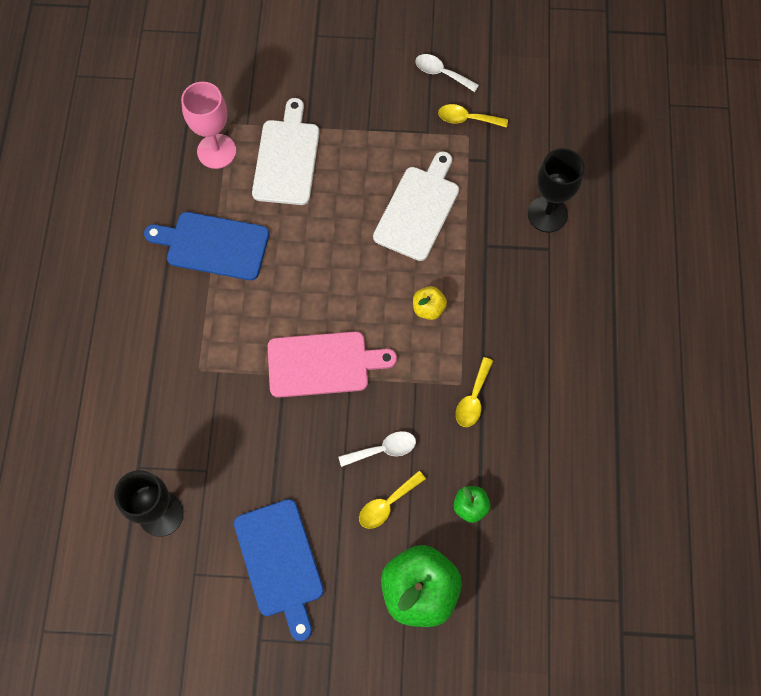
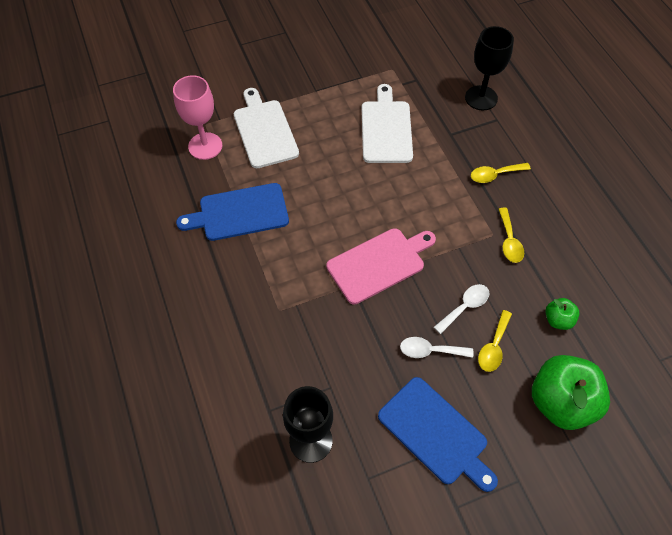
camera: 25 degrees left, 10 degrees down
yellow apple [413,286,447,320] -> none
white spoon [415,54,479,92] -> white spoon moved to [400,337,473,358]
yellow spoon [438,104,508,128] -> yellow spoon moved to [471,163,531,183]

